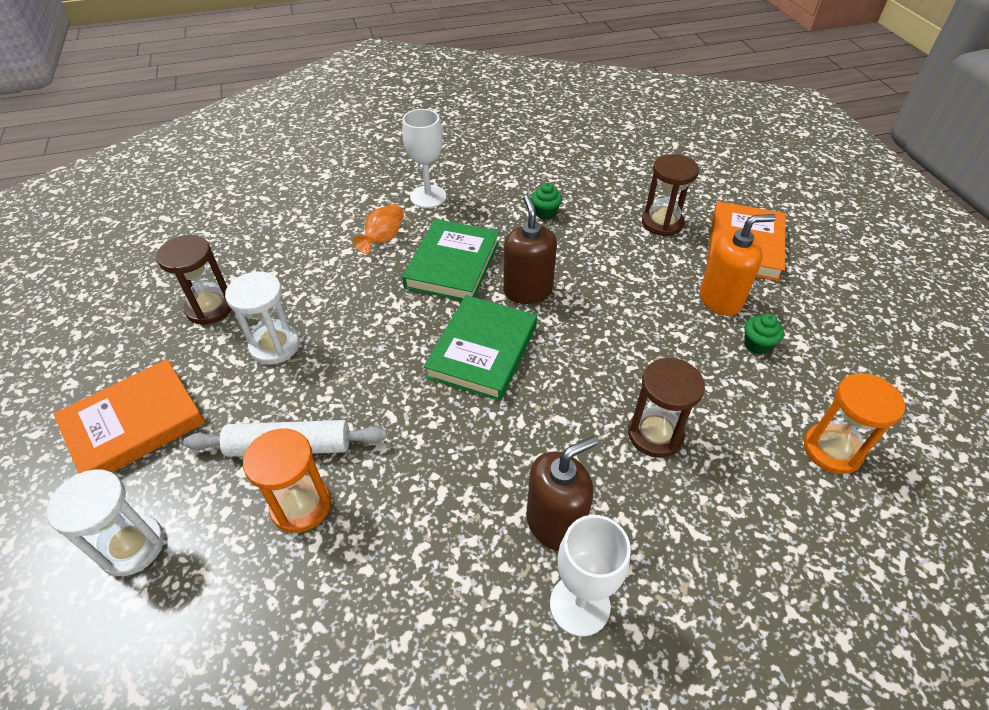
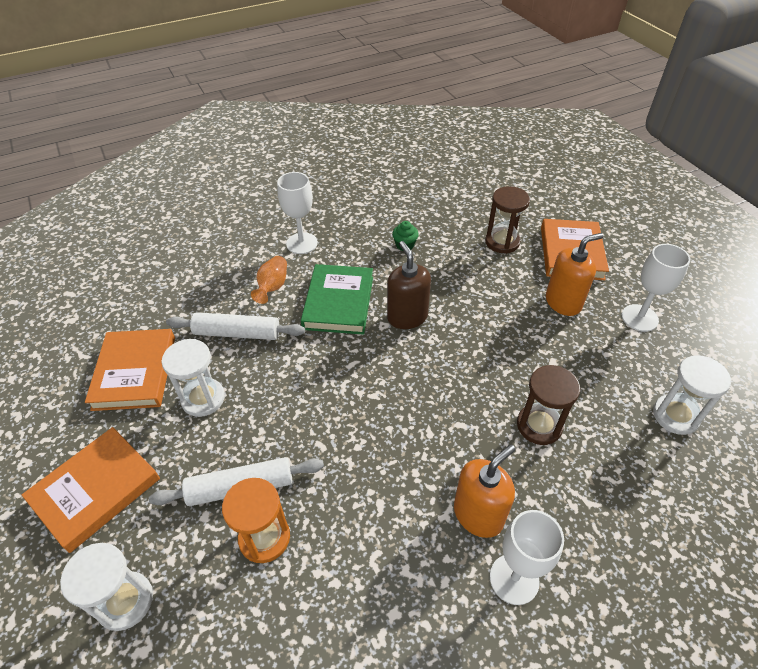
camera: 10 degrees left, 0 degrees up
brown hourglass [156,235,232,325] -> orange book [85,329,175,411]
green book [423,295,537,401] -> none
brown soap dispenser [526,436,598,551] -> orange soap dispenser [454,444,516,538]
green cupcake [744,313,784,355] -> none
orange hourglass [804,373,905,474] -> white hourglass [653,355,731,435]
none -> white rolling pin [166,312,305,340]
none -> white goblet [622,244,690,332]

